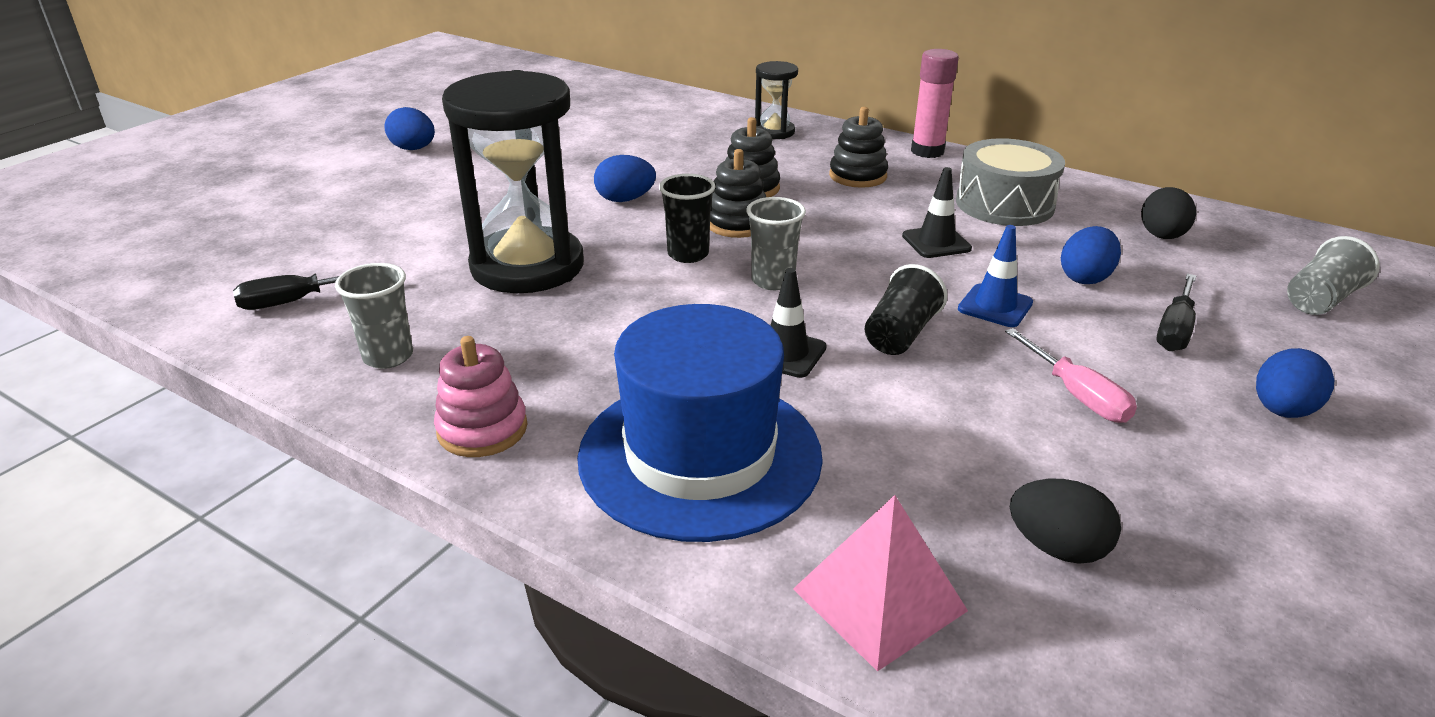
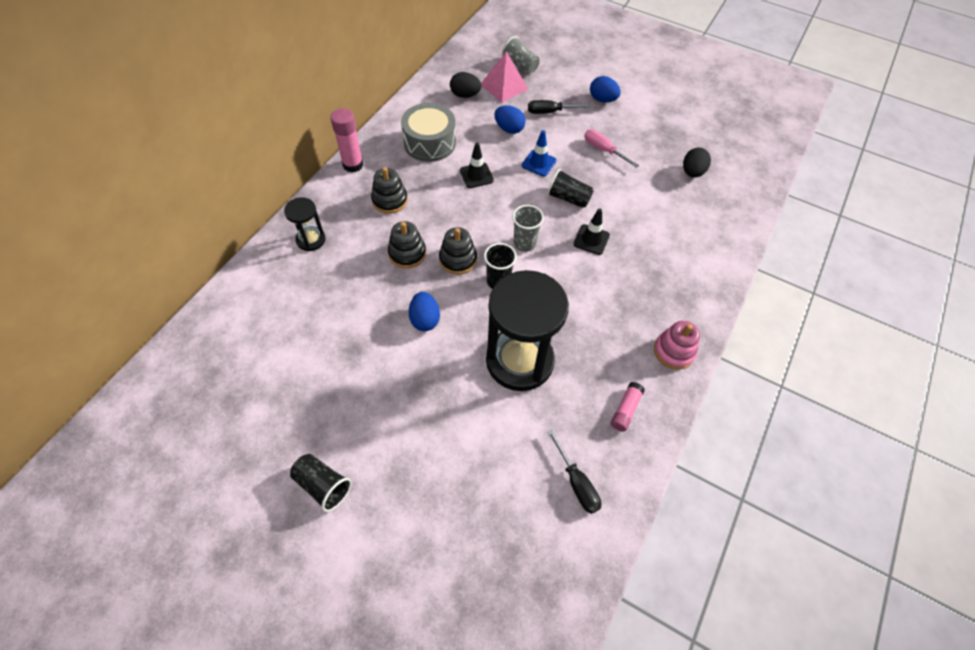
camera: 95 degrees left, 25 degrees up
grey cup [335,263,413,369] -> pink glue stick [611,382,645,432]
blue egg [385,107,435,150] -> black cup [290,454,352,512]
blue hat [577,304,823,542] -> none
pink pyramid [793,495,968,671] -> pink pyramid moved to [481,51,528,103]
pink screwdriver [1005,328,1137,423] -> pink screwdriver turned 105 degrees counterclockwise [584,129,640,168]
black screwdriver [1156,274,1196,351] -> black screwdriver turned 150 degrees clockwise [528,100,591,114]

